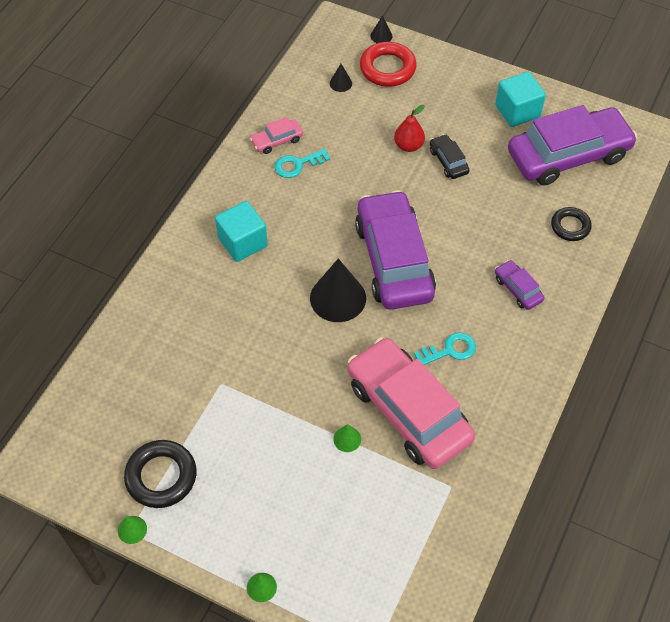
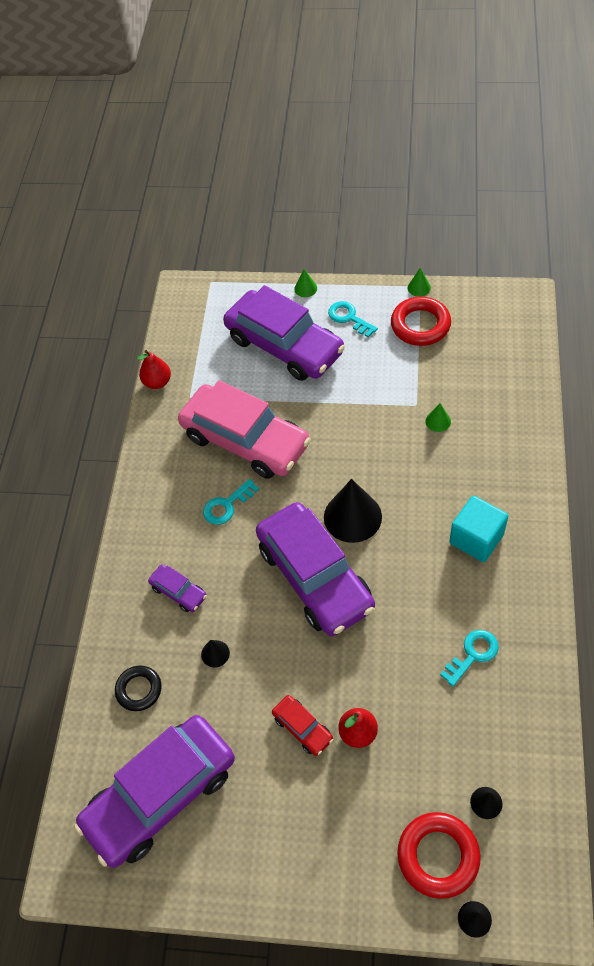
camera: 165 degrees right, 0 degrees up
black ring [124,440,196,508] -> red ring [391,297,451,346]
pink car [250,117,303,154] -> none
green cone [333,424,361,452] -> green cone moved to [425,403,451,432]
black car [430,134,470,179] -> red car [272,695,333,756]
turquoise cube [495,72,546,127] -> none
none -> red pear [137,350,171,389]
none -> black cone [201,640,230,667]
none -> purple car [223,285,345,381]
none -> turquoise key [328,301,378,337]

